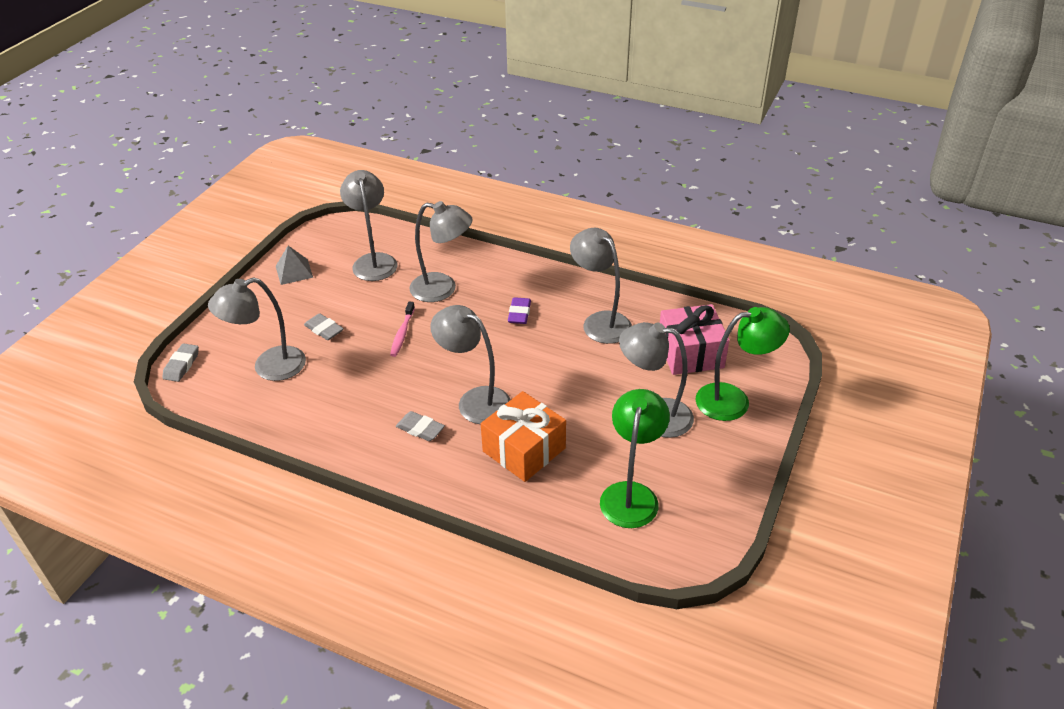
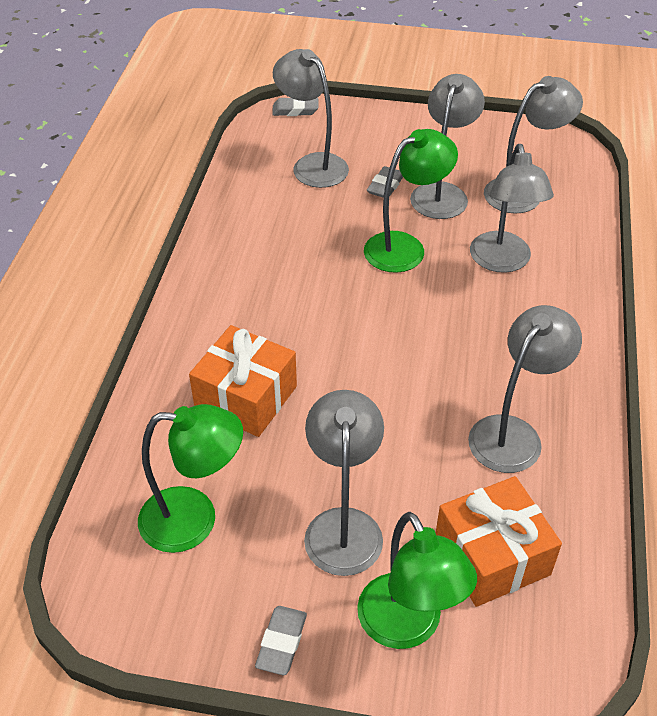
camera: 75 degrees right, 5 degrees up
grey pyramid [276,246,313,285] -> none
pink toothbrush [390,302,415,357] -> green lamp [364,129,458,273]
grey eraser [396,411,445,441] -> grey eraser moved to [255,606,307,675]
grey lamp [430,305,511,424] -> grey lamp moved to [410,74,485,219]
purple eraser [508,297,531,324] -> none
pink gift [660,304,729,375] -> orange gift [436,476,562,607]

